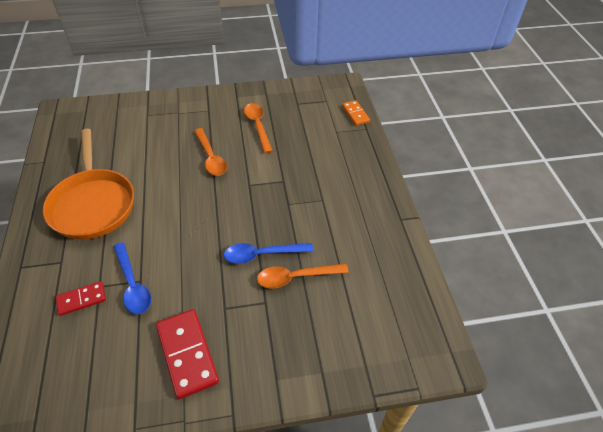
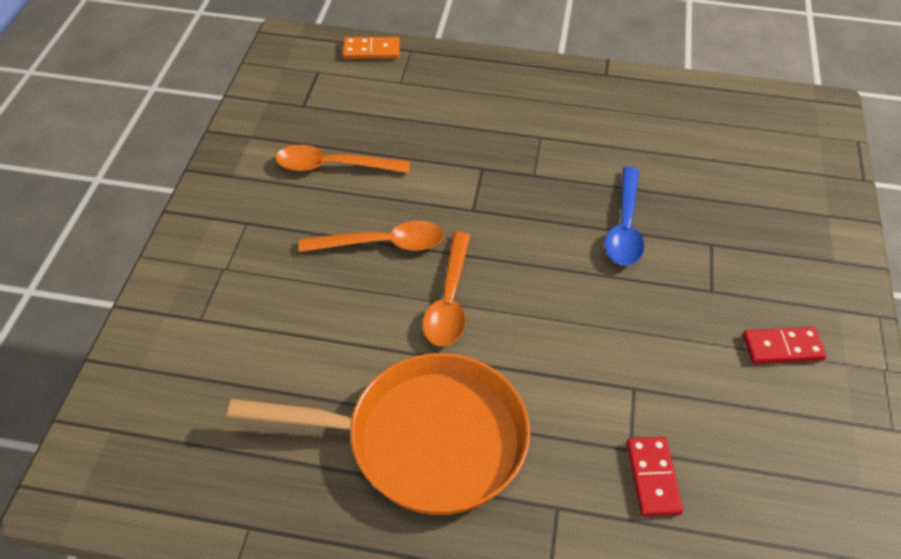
camera: 70 degrees left, 0 degrees up
blue spoon [113,242,151,314] -> none
red domino [156,309,219,399] -> red domino [743,327,826,364], size x0.58
orange spoon [257,264,349,289] -> orange spoon moved to [422,232,471,346]

